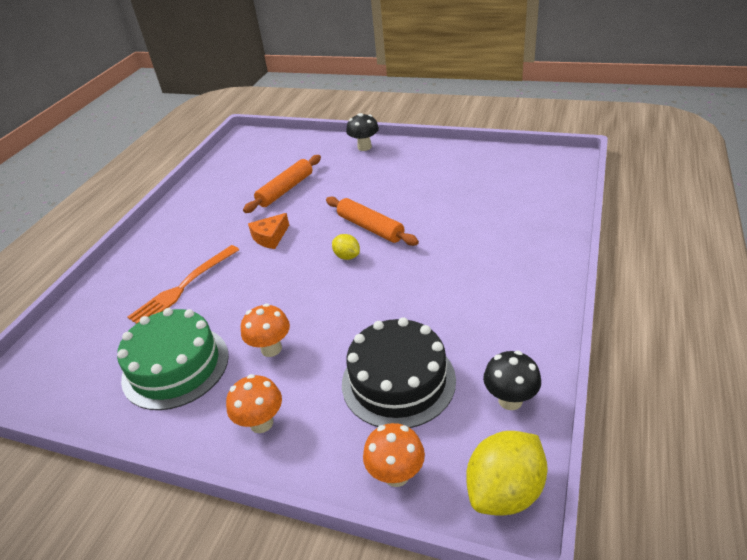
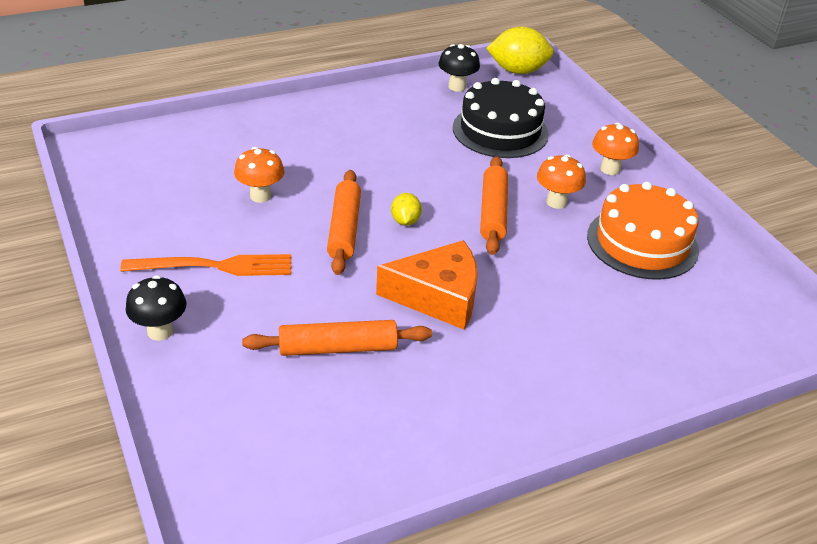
camera: 140 degrees left, 0 degrees up
green cake [117,308,229,410] -> orange cake [587,182,699,280]
orange fork [128,245,239,324] -> orange fork moved to [120,254,291,276]
orange cheese [248,213,289,249] -> orange cheese [376,240,477,330], size x1.73
orange mushroom [363,423,425,487] -> orange mushroom moved to [234,147,284,203]
none -> orange rolling pin [480,156,508,255]

